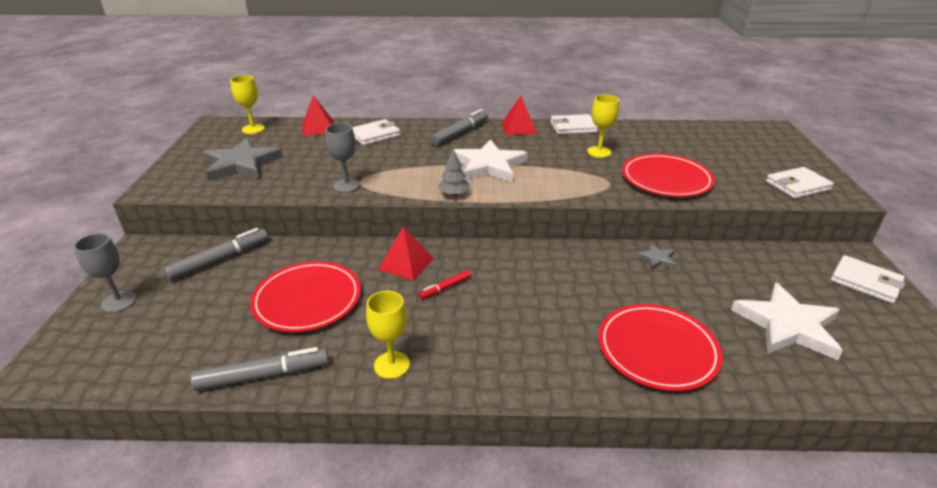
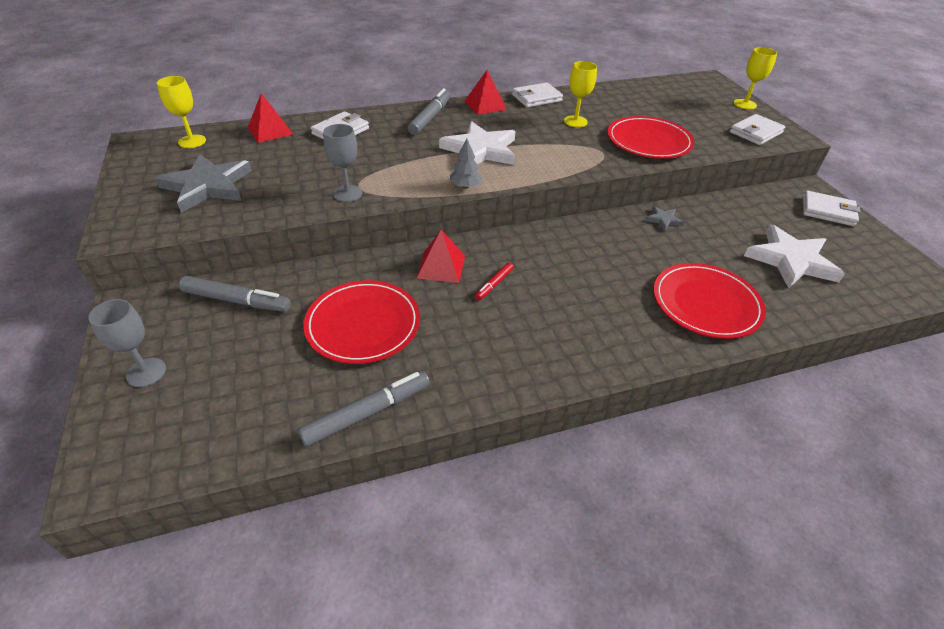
camera: 20 degrees left, 10 degrees up
grey marker [164,228,268,281] -> grey marker turned 75 degrees clockwise [179,276,291,312]
yellow goblet [366,291,410,379] -> yellow goblet moved to [734,47,777,110]

